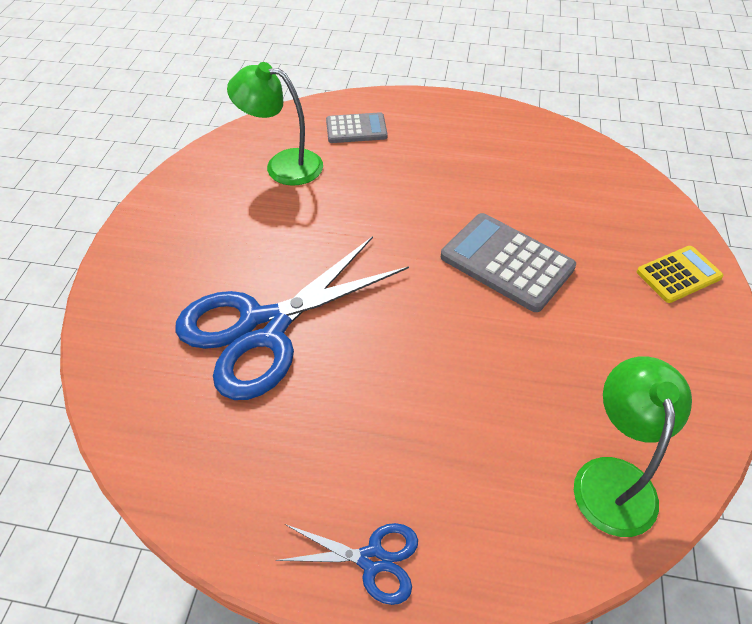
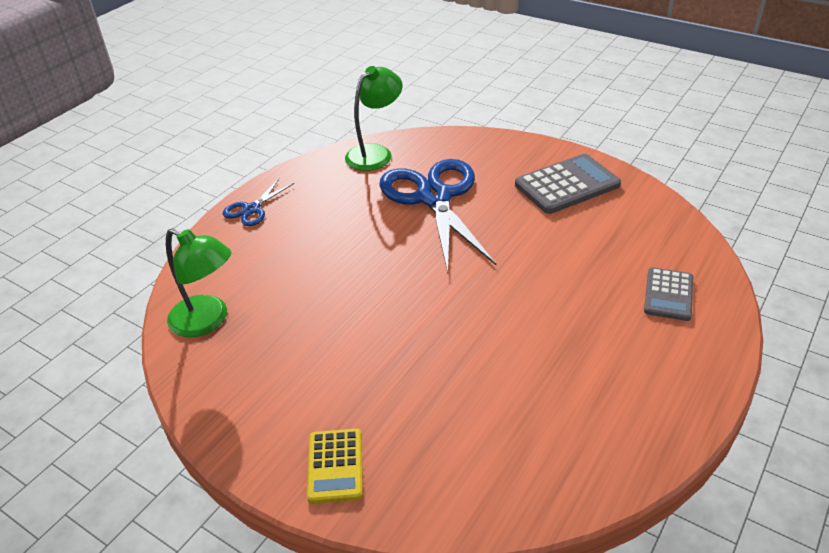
camera: 115 degrees right, 10 degrees down
green lamp [227,62,323,186] -> green lamp moved to [345,66,403,171]
grey calculator [441,213,576,312] -> grey calculator moved to [515,154,621,214]

